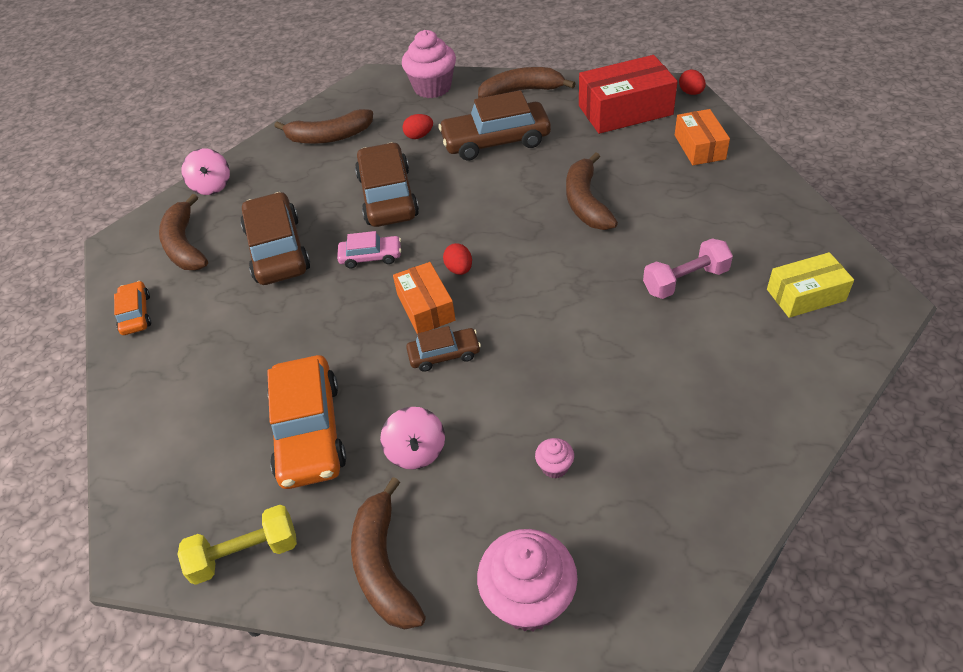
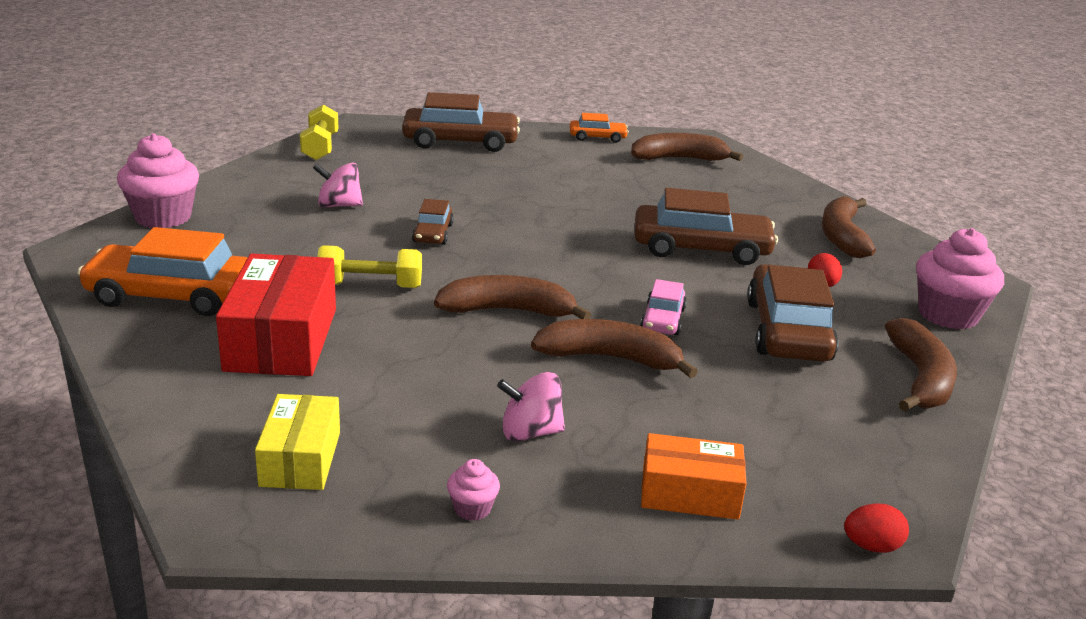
camera: 100 degrees right, 20 degrees down
pink spinning top [182,148,230,195] -> pink spinning top moved to [497,372,565,442]
brown car [240,192,310,285] -> brown car moved to [402,92,520,152]
orange car [267,355,346,489] -> orange car moved to [77,227,248,316]
pink car [337,231,401,269] -> pink car moved to [640,279,687,335]
brown banana [351,477,426,630] -> brown banana moved to [434,275,591,319]
orange box [393,262,456,334] -> none
red egg [443,243,472,275] -> none
pink cupcake [535,438,574,479] -> pink cupcake moved to [447,459,500,521]
red box [579,55,678,134] -> red box moved to [216,254,336,376]
pink dumbbell [643,238,733,299] -> none
none -> yellow dumbbell [317,245,422,288]

